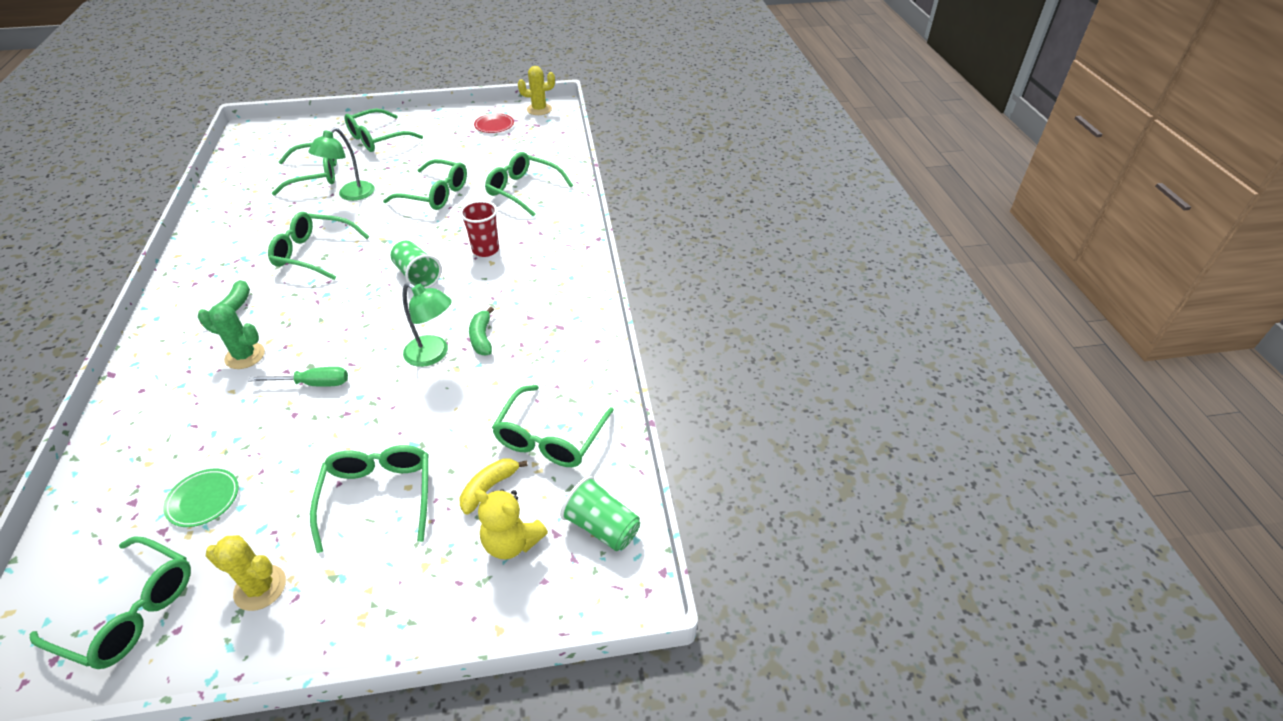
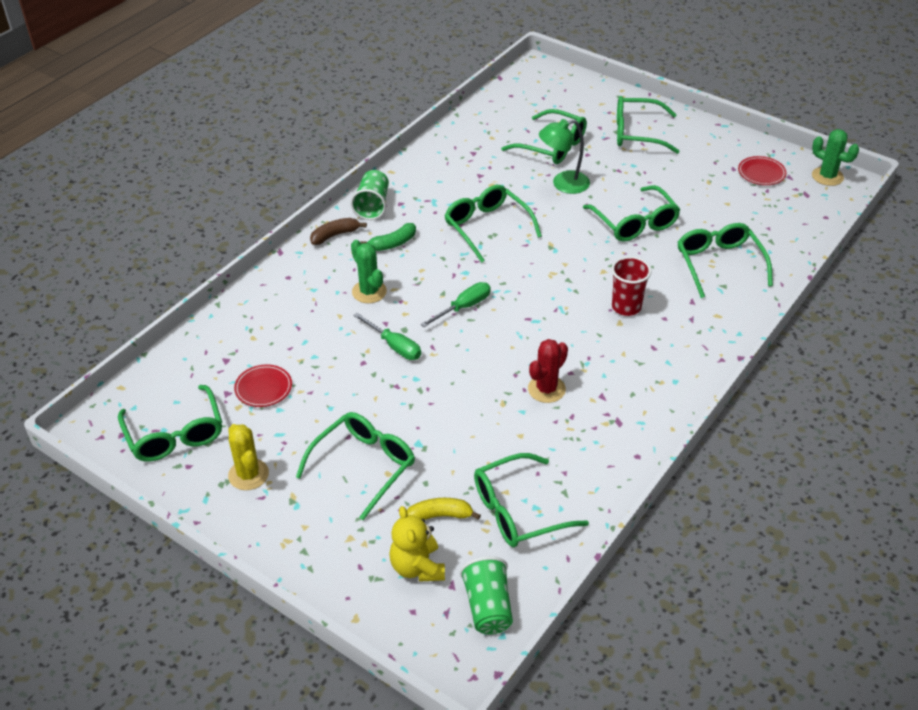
camera: 45 degrees right, 0 degrees up
green plate [163,469,239,527] -> red plate [234,364,292,407]
green cup [391,241,442,289] -> green cup moved to [350,170,389,220]
green lamp [402,282,452,367] -> none
green banana [469,307,494,355] -> red cactus [528,339,568,403]
yellow cactus [518,66,555,115] -> green cactus [812,129,859,186]
none -> brown banana [310,218,367,245]
none -> green screwdriver [421,282,491,327]

